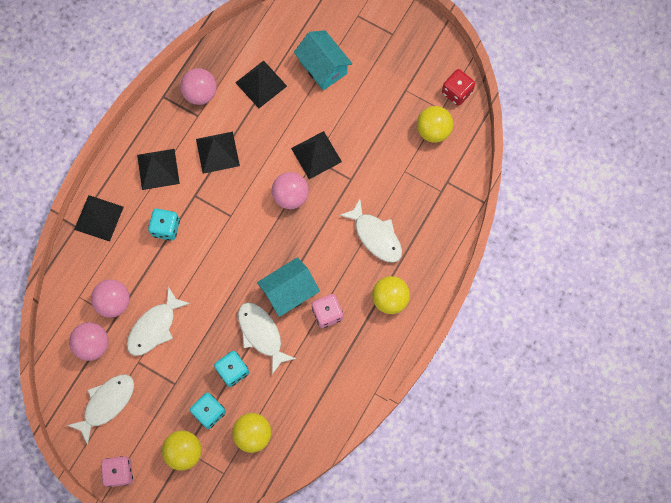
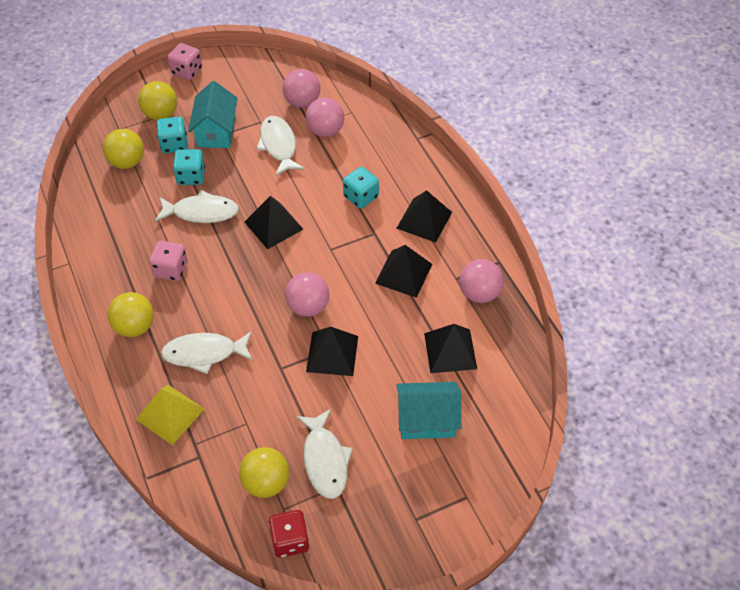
camera: 125 degrees right, 20 degrees down
white fish [67,374,134,445] -> white fish moved to [296,409,353,499]
black pyramid [74,195,124,242] -> black pyramid moved to [245,196,303,249]
turquoise house [257,257,320,317] -> turquoise house moved to [188,81,237,148]
none -> yellow pyramid [136,385,204,445]

